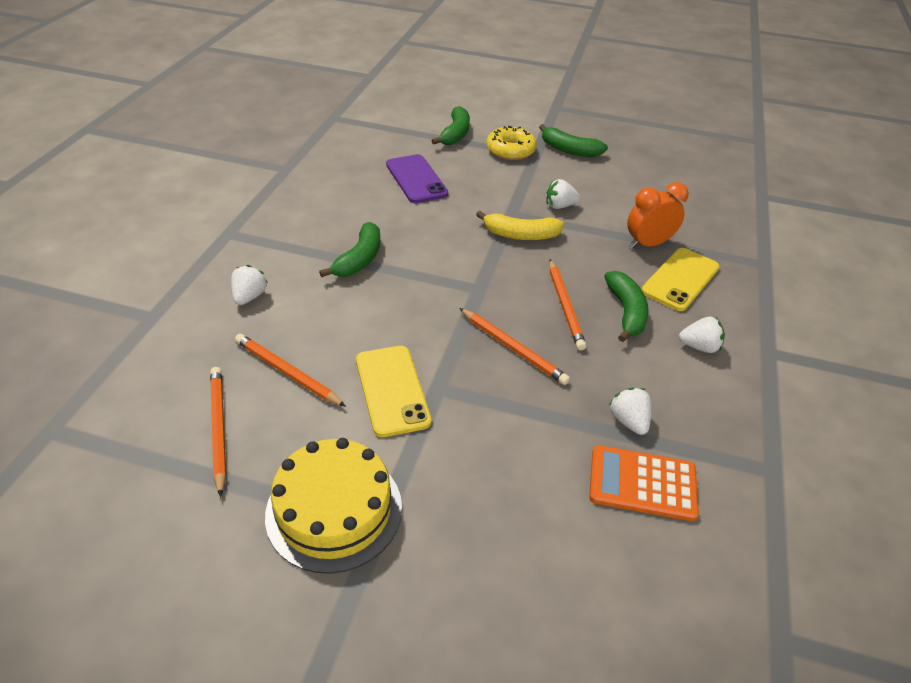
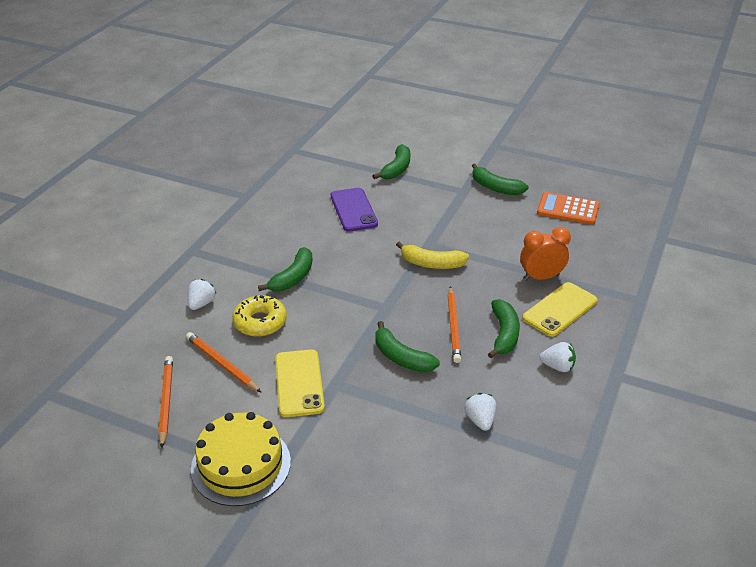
camera: 10 degrees right, 5 degrees down
orange pencil [459,308,570,385] -> green banana [375,321,440,372]
yellow donut [486,126,537,160] -> yellow donut moved to [232,295,287,337]
white strawberry [546,179,580,209] -> none
orange calculator [589,445,699,522] -> orange calculator moved to [537,192,600,225]

